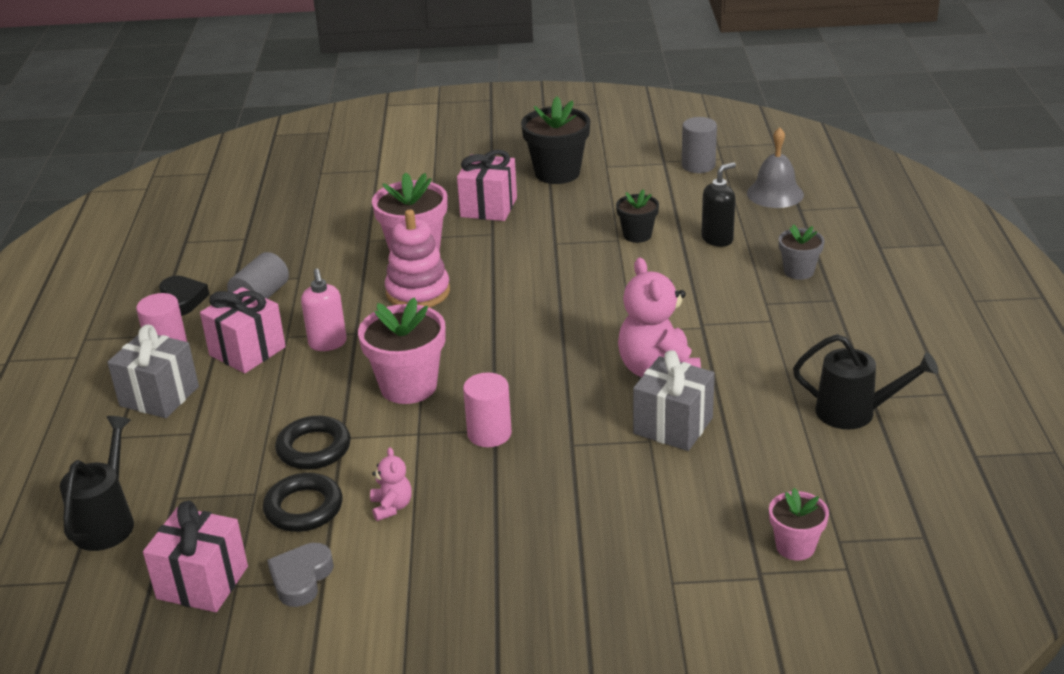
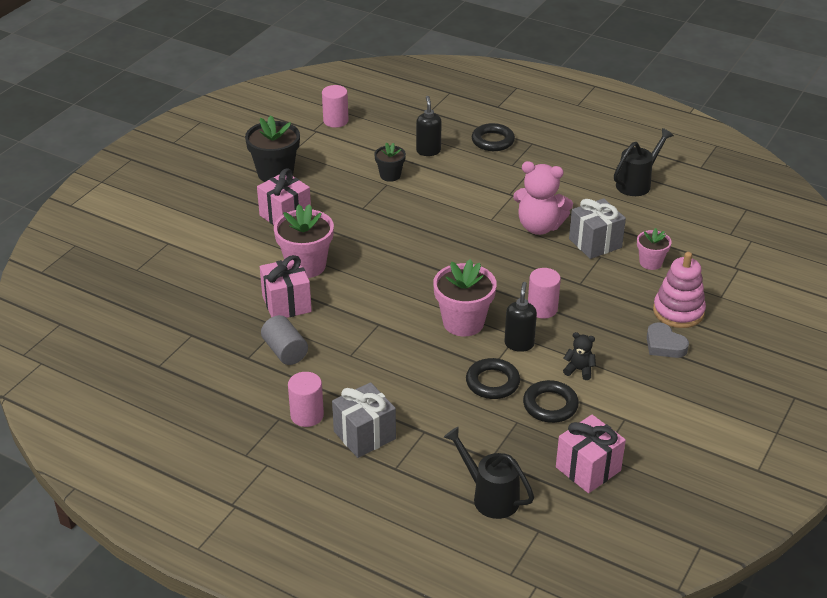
camera: 60 degrees left, 5 degrees up
black heart [159,276,209,316] -> none
pink gift [200,287,286,373] -> pink gift moved to [260,255,312,318]
grey heart [267,543,334,607] -> grey heart moved to [647,322,689,358]
pink soap dispenser [301,269,347,351] -> none
pink teddy bear [370,447,412,521] -> black teddy bear [563,332,596,380]
pink stacking toy [385,209,450,307] -> pink stacking toy moved to [653,252,706,328]
grey cylinder [682,117,717,173] -> pink cylinder [322,85,349,128]
grey bell [747,127,804,208] -> none
pink flower pot [769,488,829,560] -> pink flower pot moved to [637,228,672,270]
grey flower pot [779,225,825,280] -> black ring [472,123,515,151]
none -> black soap dispenser [504,282,537,352]

